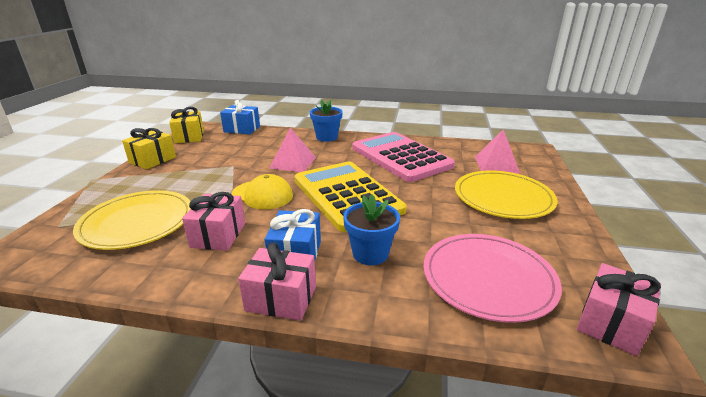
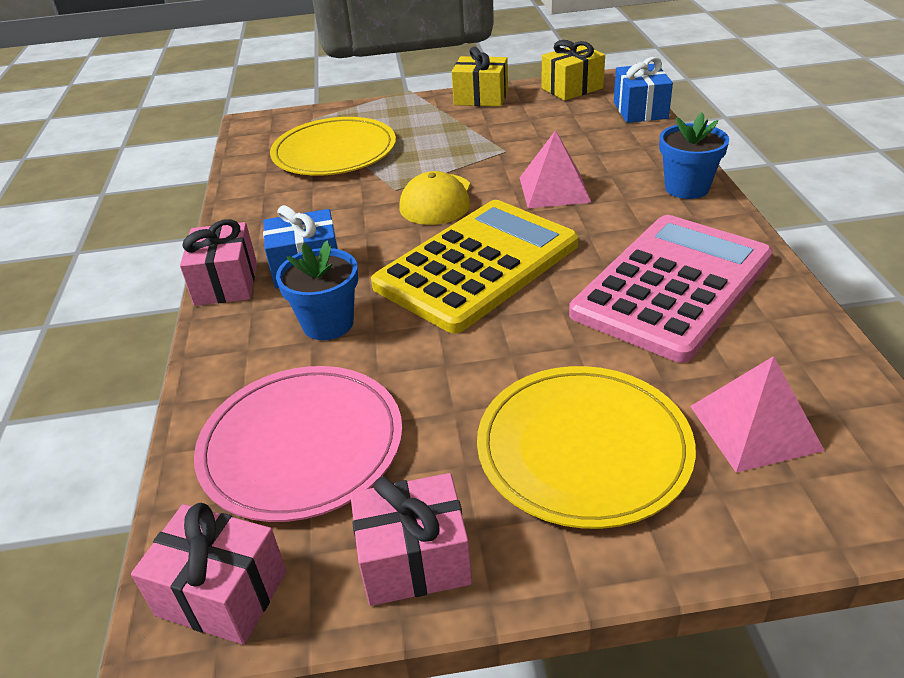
camera: 75 degrees right, 10 degrees up
pink gift [182,192,245,251] -> pink gift moved to [350,473,472,606]

